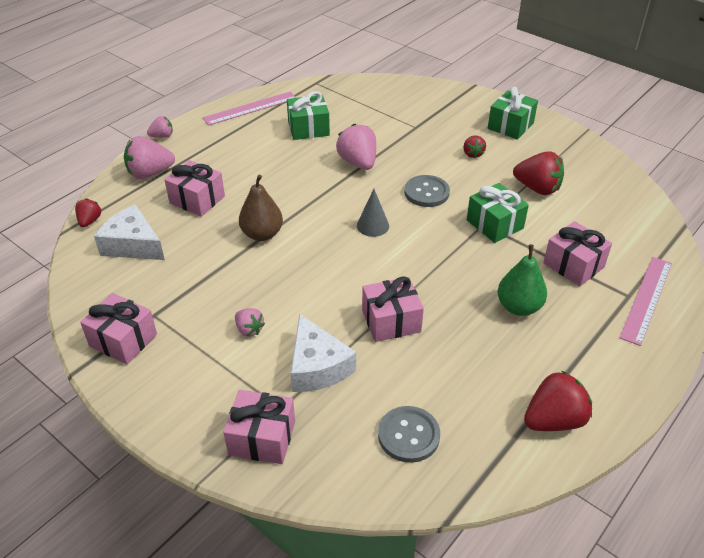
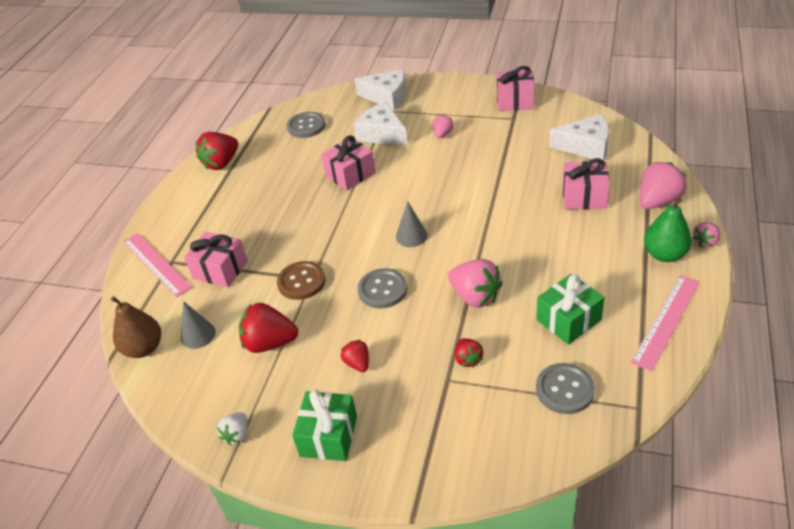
camera: 160 degrees right, 0 degrees up
red strawberry [75,199,101,227] -> red strawberry moved to [455,338,483,367]
pink gift [223,390,295,464] -> white cheese [355,69,406,110]
pink strawberry [235,308,265,337] -> pink strawberry turned 90 degrees clockwise [433,114,453,139]
brown pear [239,175,283,241] -> brown pear moved to [111,296,161,358]
green gift [467,183,529,243] -> brown button [277,261,325,300]
green pear [498,244,547,316] -> green pear moved to [644,197,692,262]
pink ruler [620,257,672,346] -> pink ruler turned 45 degrees counterclockwise [123,233,192,297]
none -> grey cone [181,301,216,349]
none -> white strawberry [217,412,247,445]
none -> grey button [536,363,595,414]

